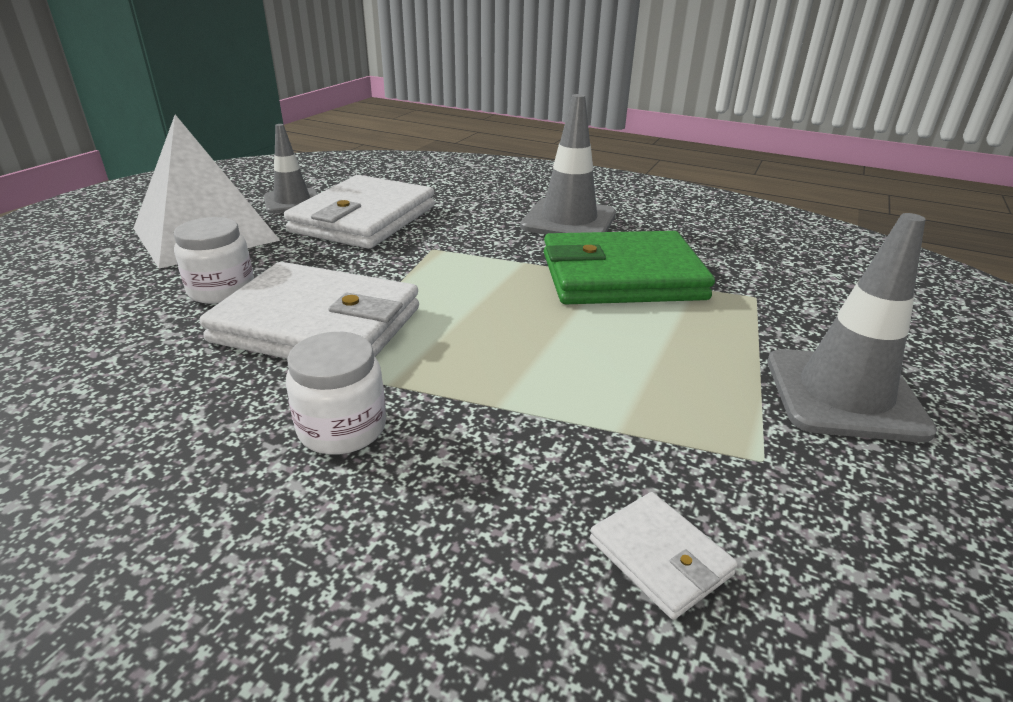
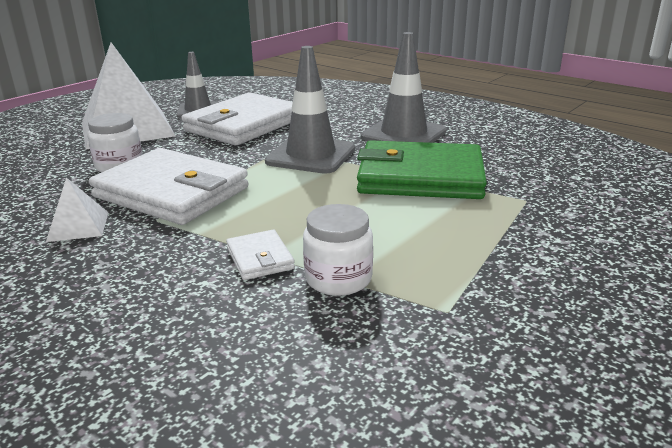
camera: 15 degrees right, 5 degrees down
white jar [286,332,386,455] -> white jar moved to [303,204,373,296]
white wallet [590,492,738,620] -> white wallet moved to [226,230,295,280]
grey traffic cone [768,213,937,443] -> grey traffic cone moved to [265,46,355,174]
none -> white pyramid [46,178,109,242]

